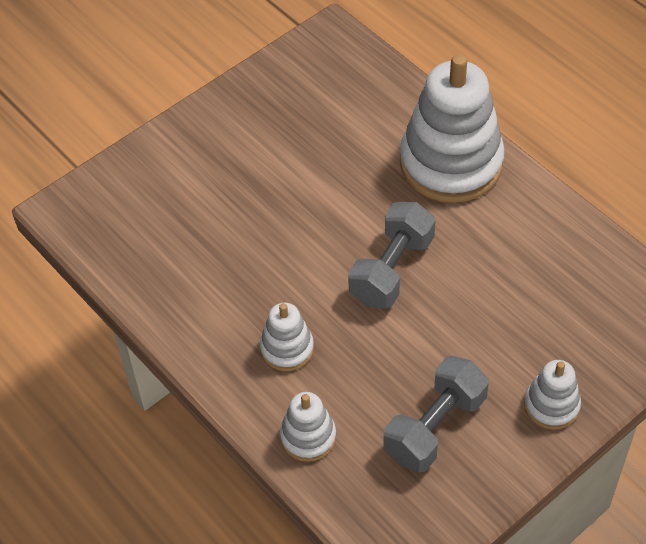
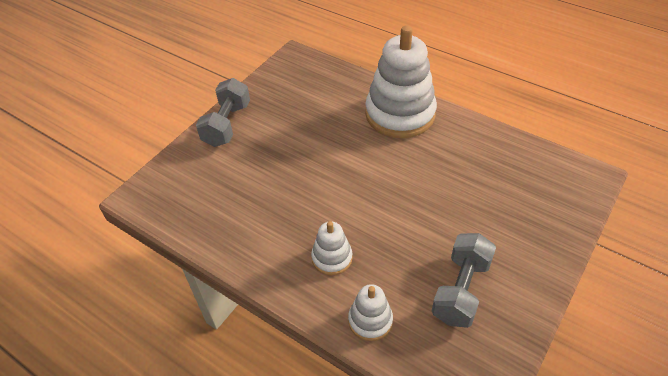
camera: 15 degrees left, 5 degrees down
grey dumbbell [348,202,436,308] -> grey dumbbell moved to [196,78,250,147]
white stacking toy [524,360,581,430] -> none

